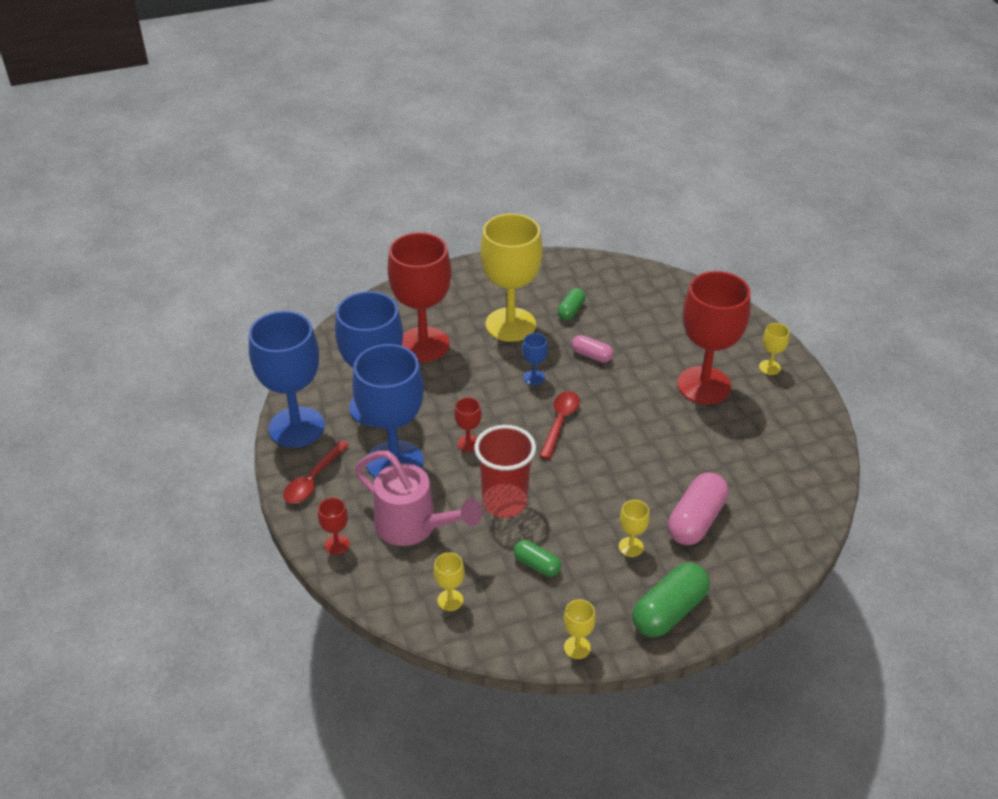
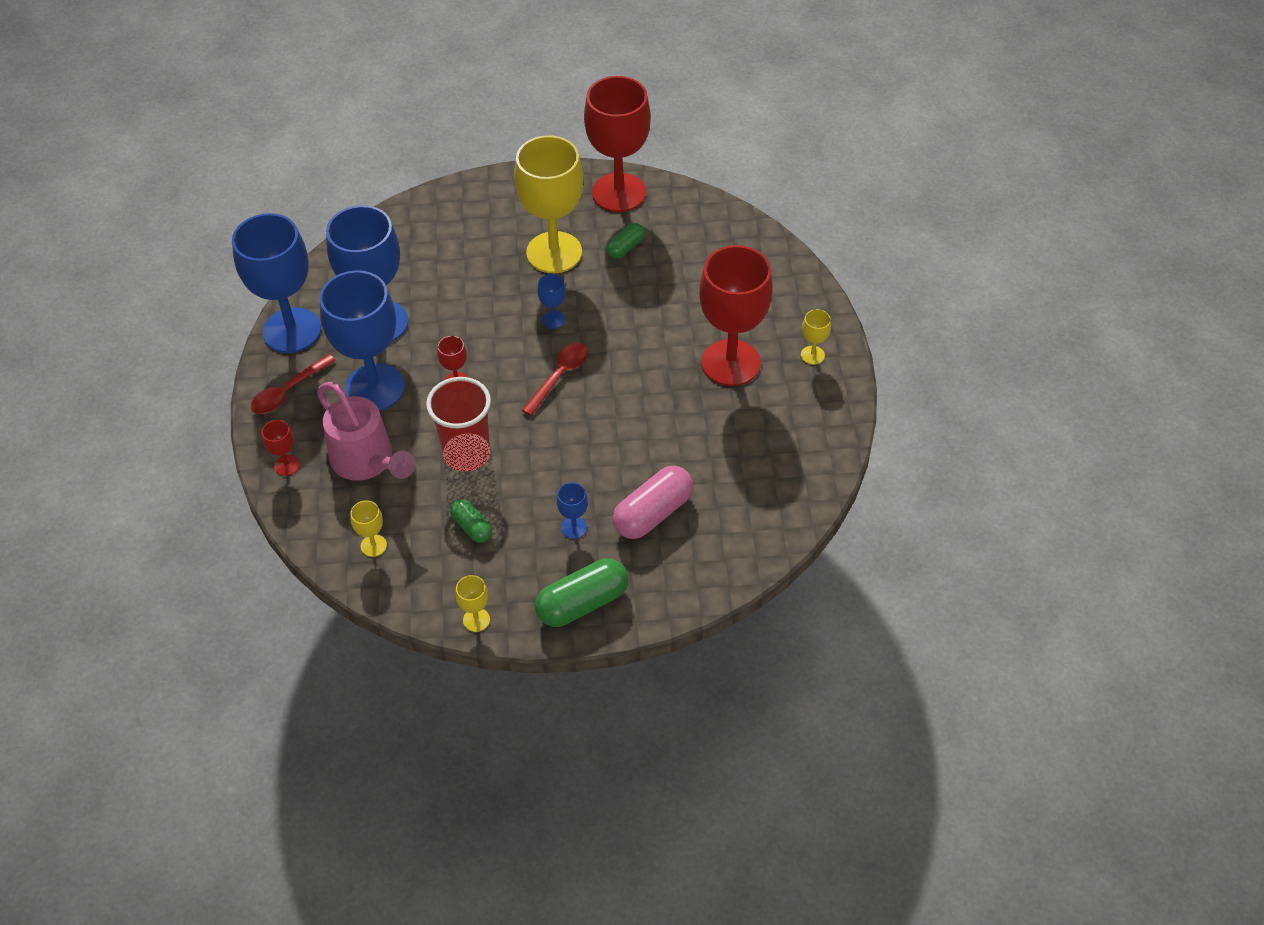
camera: 15 degrees right, 10 degrees up
red goblet [387,232,451,362] -> red goblet moved to [584,76,651,212]
pink capsule [572,335,613,363] -> none
yellow goblet [619,500,650,557] -> blue goblet [556,482,588,539]

